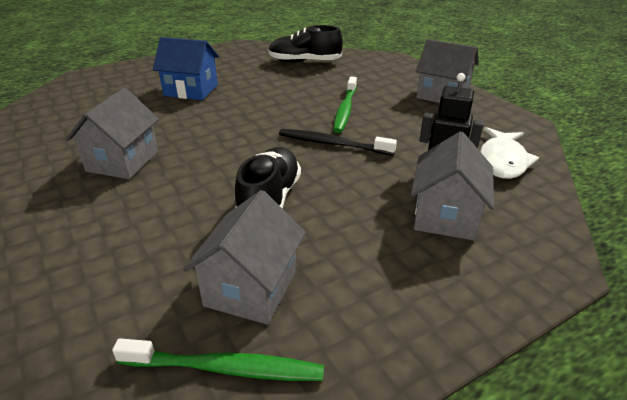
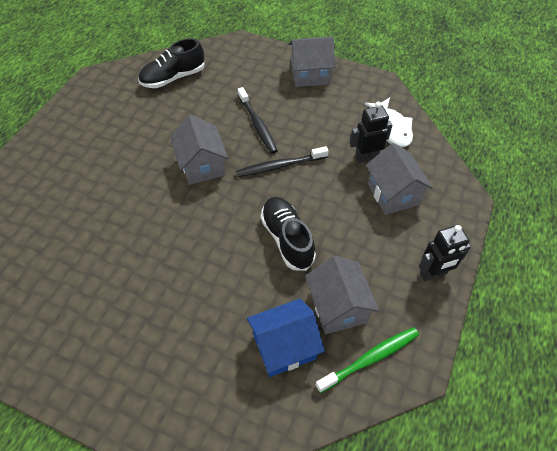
camera: 35 degrees left, 20 degrees up
grey house [66,88,159,179] -> grey house moved to [170,115,228,185]
blue house [153,37,219,100] -> blue house moved to [247,298,325,377]
green toothbrush [333,77,357,133] -> black toothbrush [238,87,278,154]
none -> black robot [419,225,471,281]

